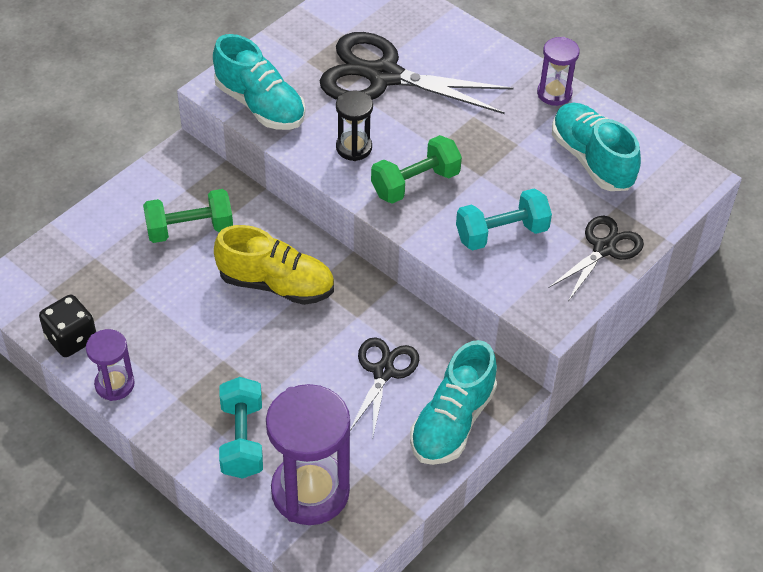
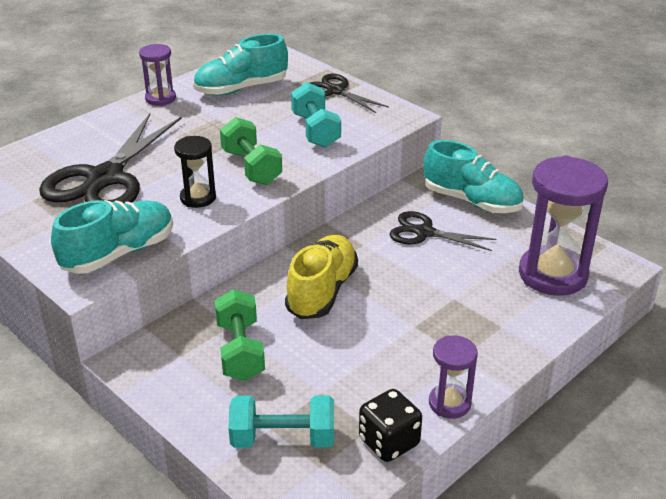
camera: 85 degrees left, 15 degrees down
turquoise dumbbell [219,377,263,479] -> turquoise dumbbell moved to [228,395,334,448]

